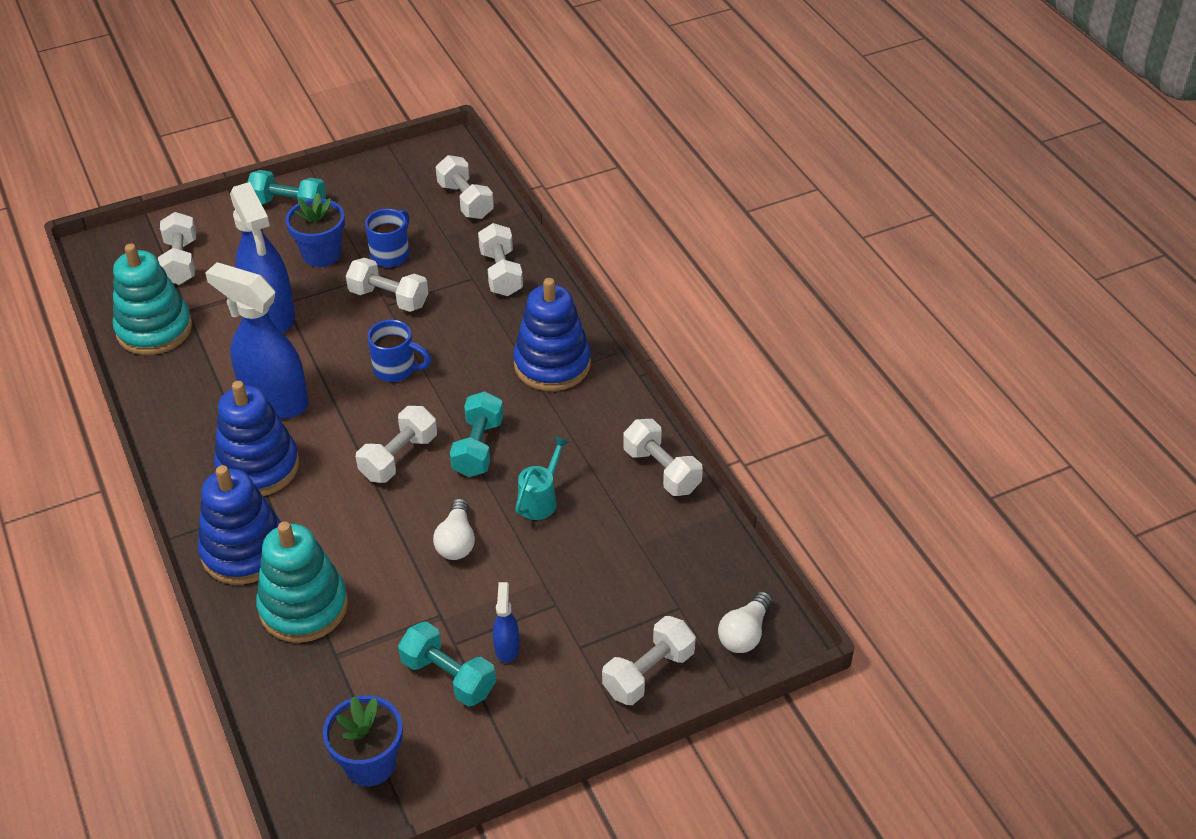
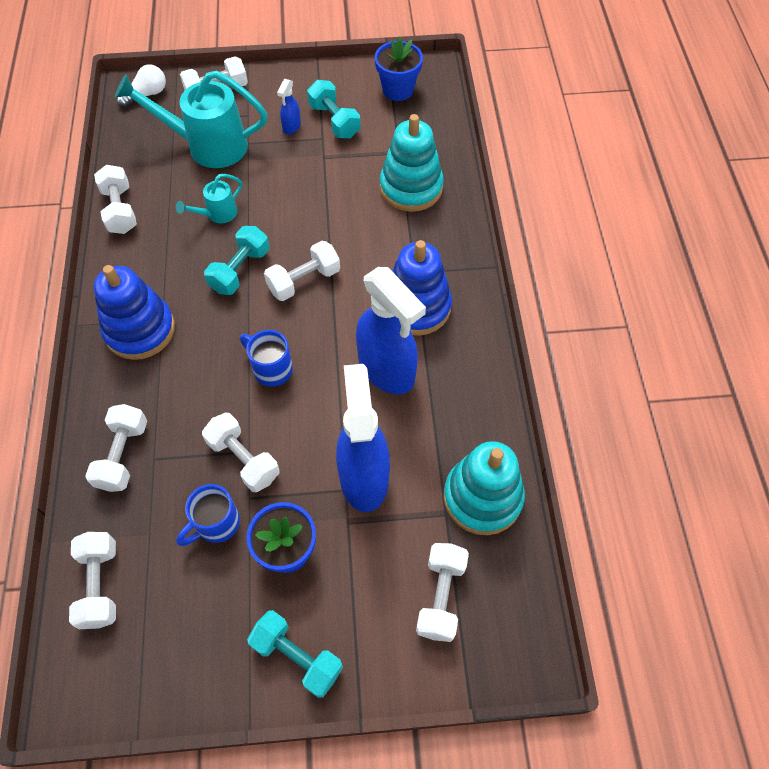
camera: 160 degrees left, 15 degrees up
blue stacking toy [198,465,281,585] -> none
white light bulb [433,498,475,560] -> none
none -> turquoise watering can [115,70,268,168]

